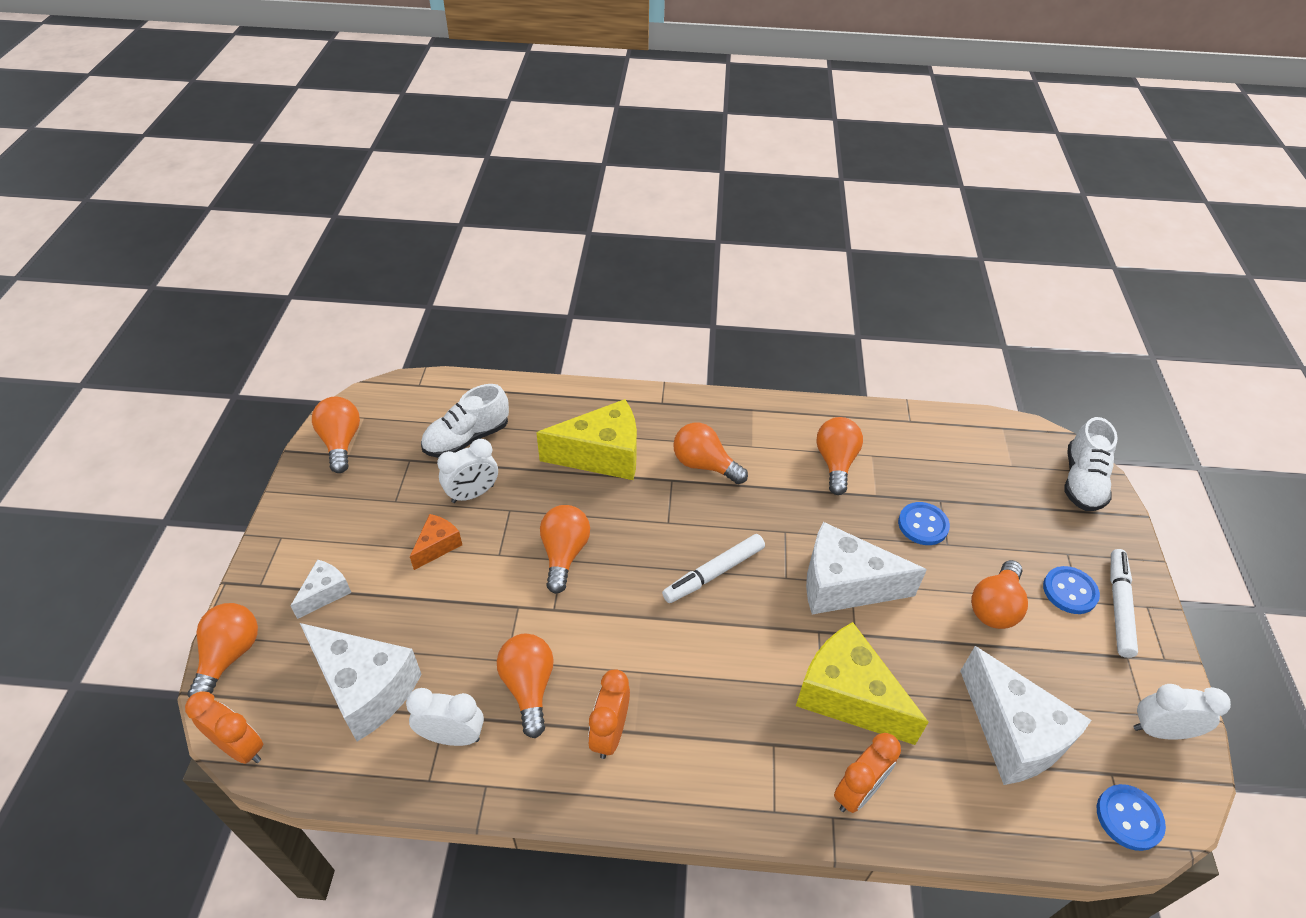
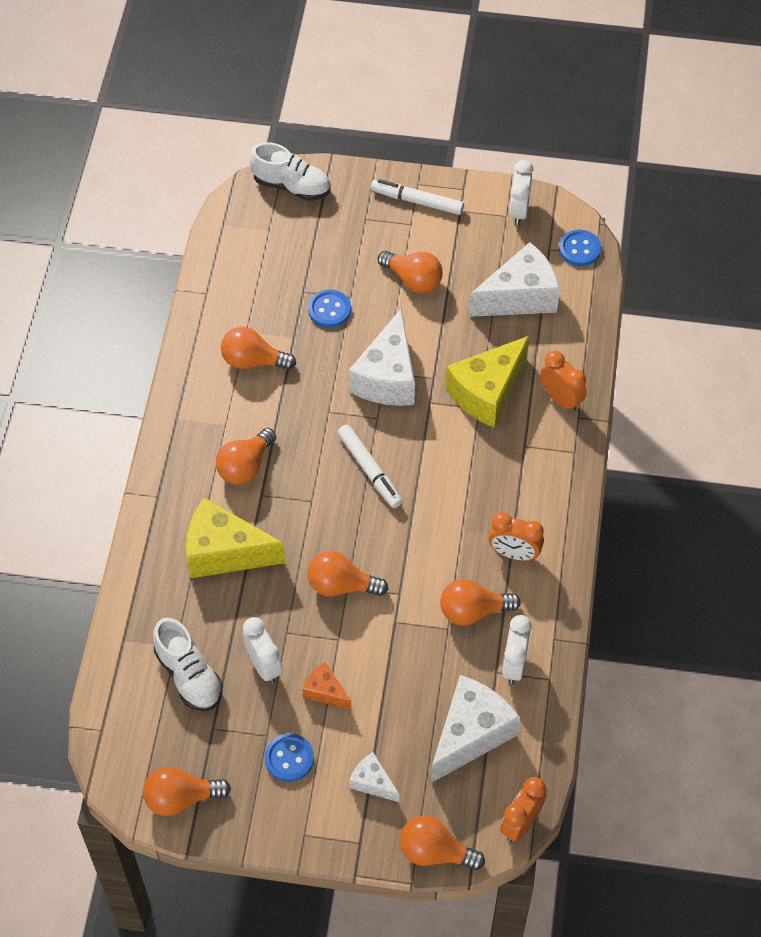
camera: 85 degrees left, 10 degrees up
yellow cheese [536,399,637,480] -> yellow cheese turned 75 degrees counterclockwise [186,498,286,579]
blue button [1043,566,1100,614] -> blue button moved to [265,733,314,782]

